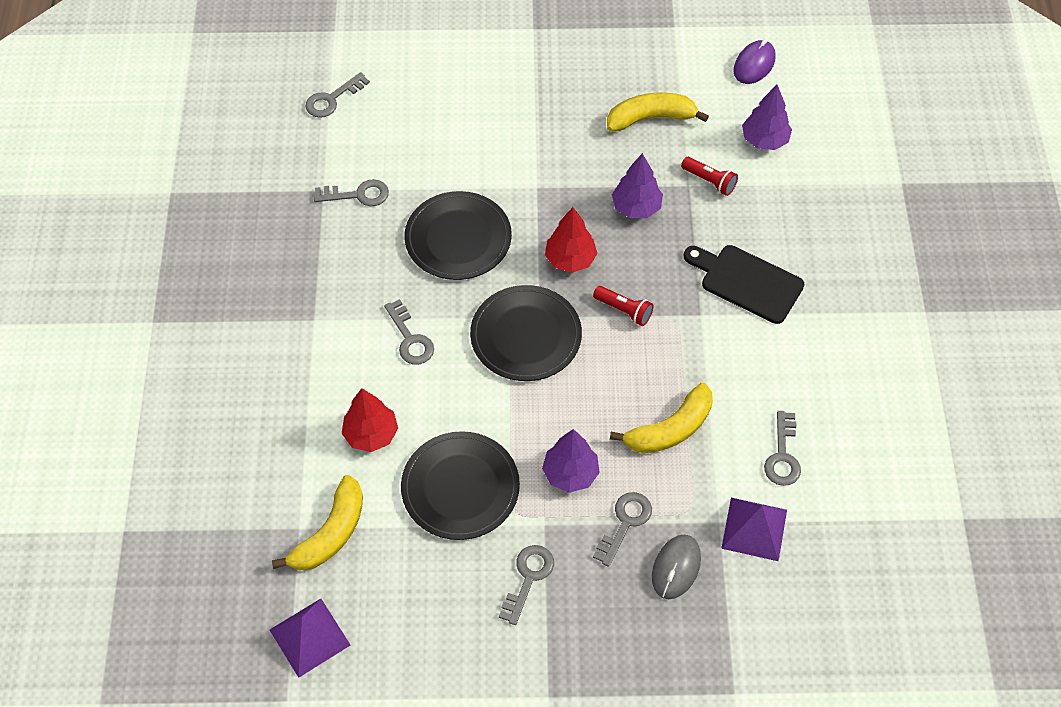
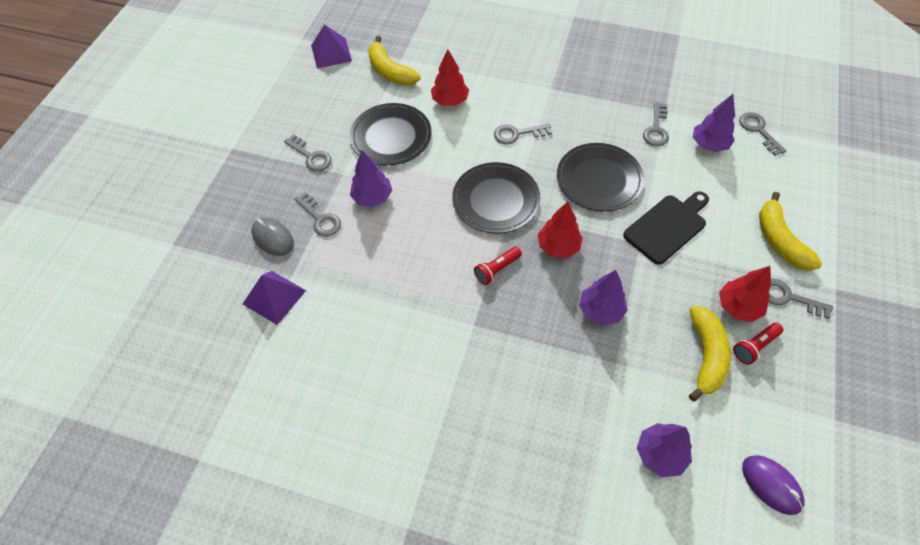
camera: 110 degrees right, 0 degrees up
yellow banana [610,383,713,453] -> yellow banana moved to [759,192,822,271]
red flashlight [681,157,738,196] -> red flashlight moved to [733,323,783,365]
black cutting board [684,245,804,324] -> black cutting board moved to [623,191,709,265]
grey key [764,411,801,486] -> grey key moved to [768,279,833,319]
none -> purple tree [693,94,735,152]
none -> red tree [719,266,771,322]

